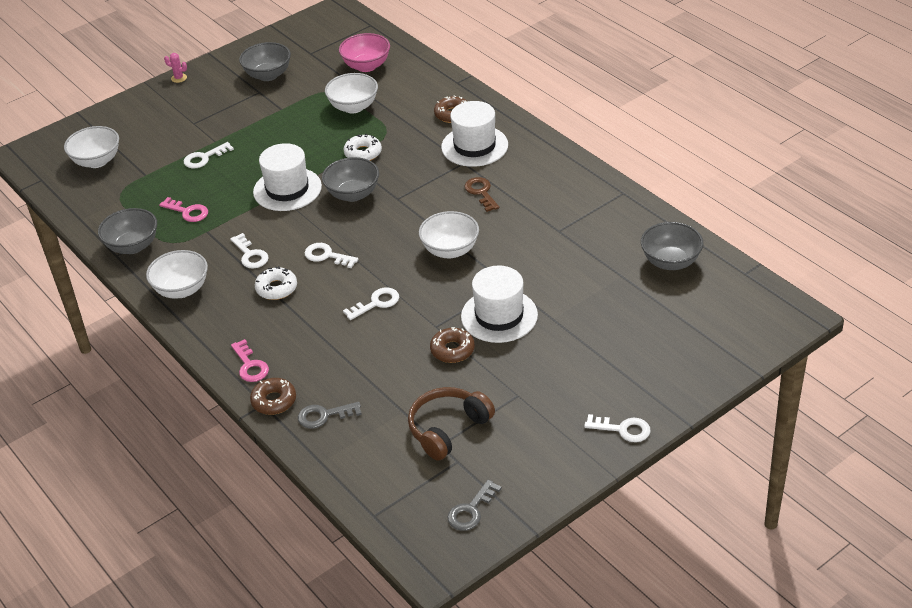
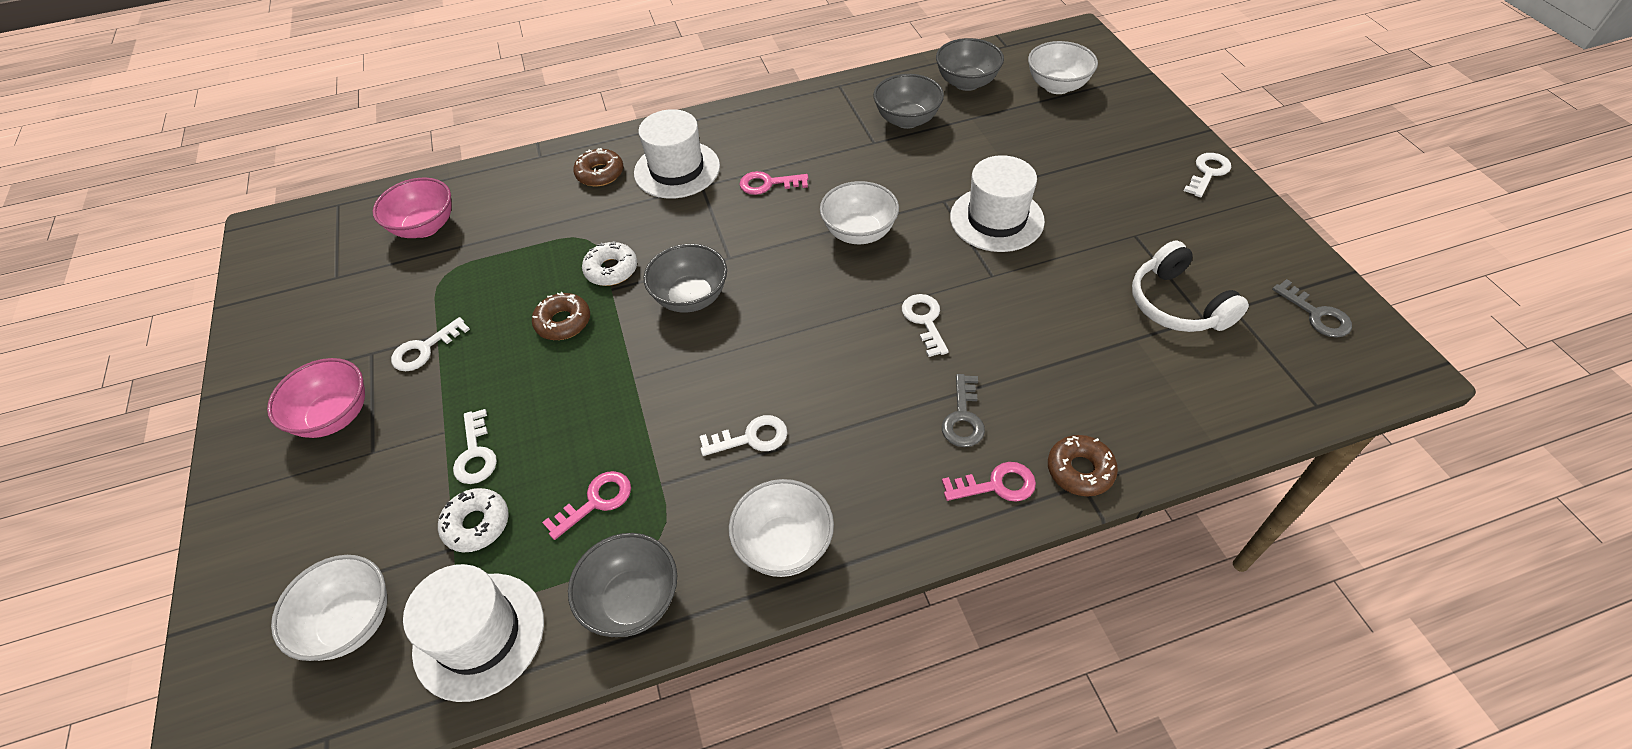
camera: 70 degrees left, 10 degrees up
pink cactus [164,53,187,83] -> none
grey bowl [239,42,291,81] -> grey bowl moved to [873,74,944,129]
white hat [253,143,322,211] -> white hat moved to [403,564,544,702]
white donut [255,266,297,300] -> white donut moved to [438,488,509,552]
grey key [298,402,362,428] -> grey key moved to [942,374,985,447]
white key [304,243,358,268] -> white key moved to [391,317,470,371]
white bowl [325,73,378,114] -> white bowl moved to [1028,41,1098,94]
brown headphones [408,387,495,461] -> white headphones [1132,241,1249,332]
brown donut [430,327,475,363] -> brown donut moved to [532,292,590,340]
brown key [464,177,499,212] -> pink key [739,171,809,195]
none -> pink bowl [267,358,365,438]

